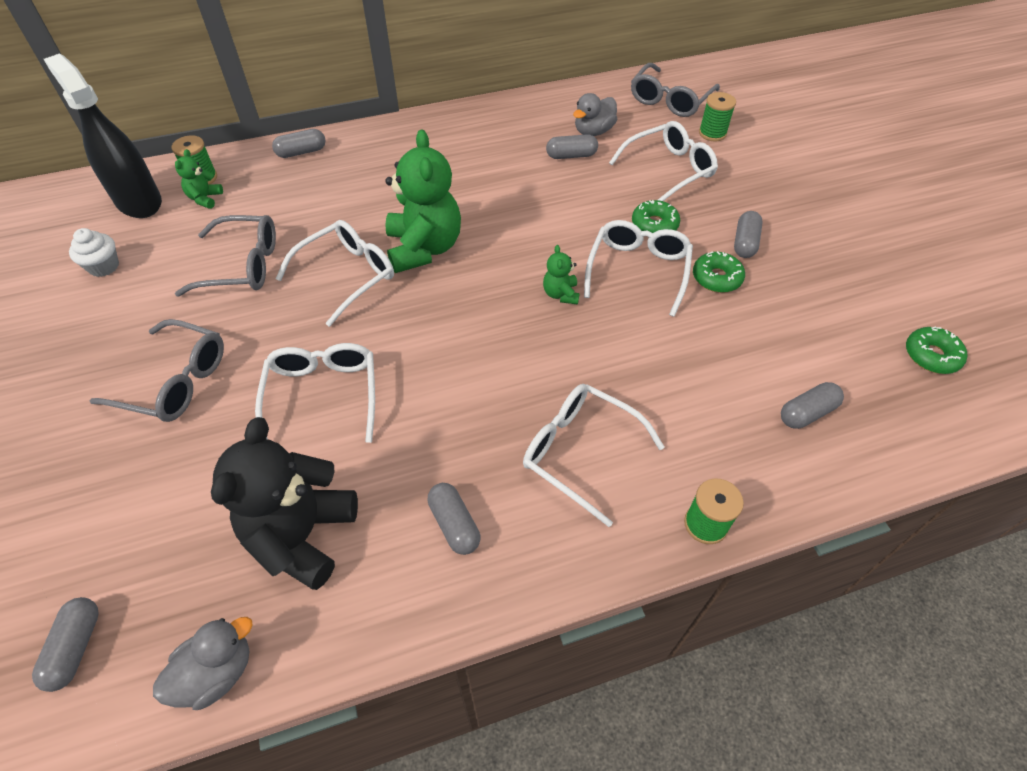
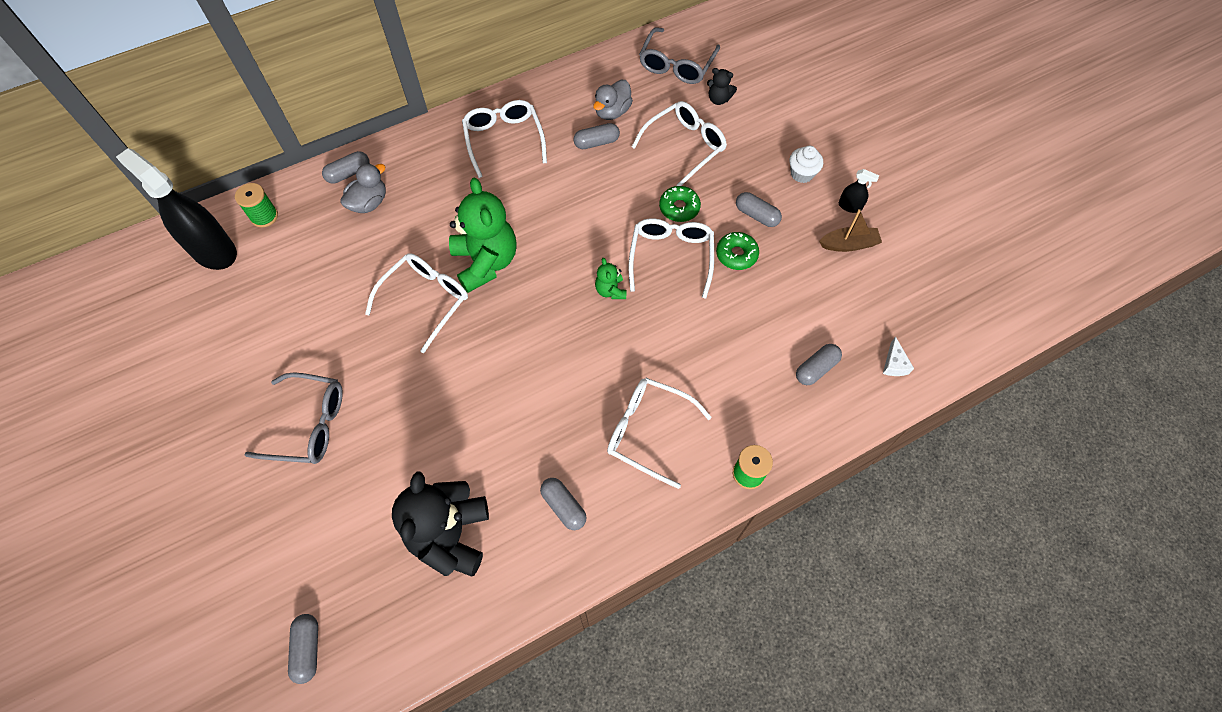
camera: 10 degrees left, 10 degrees up
white cupcake [69,228,119,277] -> white cupcake moved to [789,146,823,183]
grey duck [153,617,253,710] -> grey duck moved to [340,163,386,213]
green teddy bear [175,149,223,209] -> none
grey glasses [175,215,276,296] -> none
white glasses [255,343,375,443] -> white glasses moved to [462,100,547,178]
green spool [699,92,736,141] -> black teddy bear [707,68,737,105]
grey capsule [734,211,763,258] -> grey capsule turned 60 degrees counterclockwise [736,192,782,227]
green donut [906,327,968,374] -> none
none -> brown boat [819,209,882,252]
none -> black spray bottle [839,169,879,213]
none -> white cheese [883,336,914,376]

